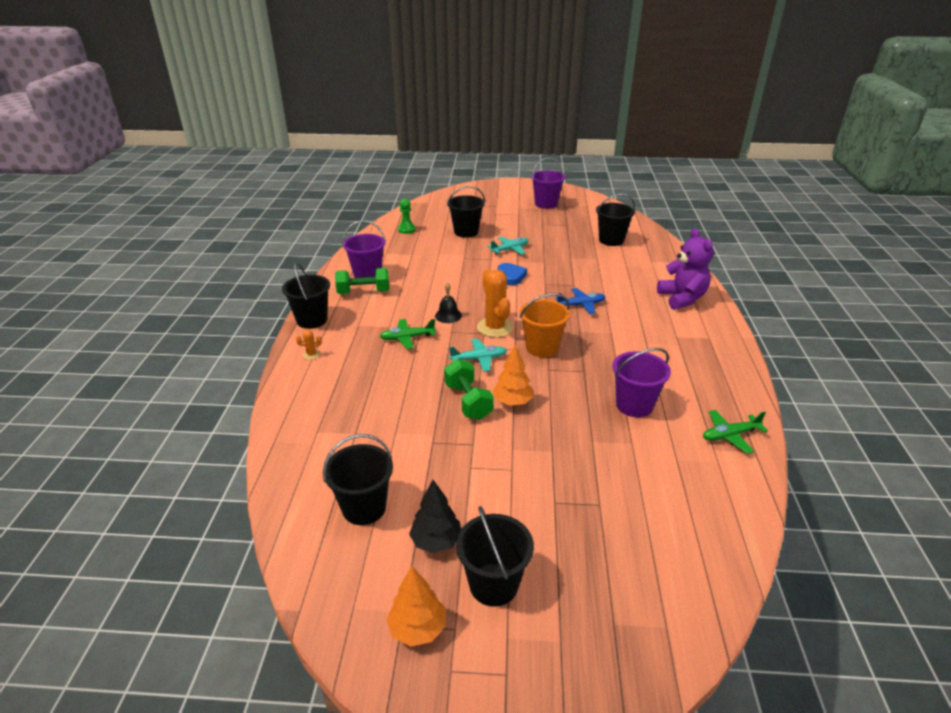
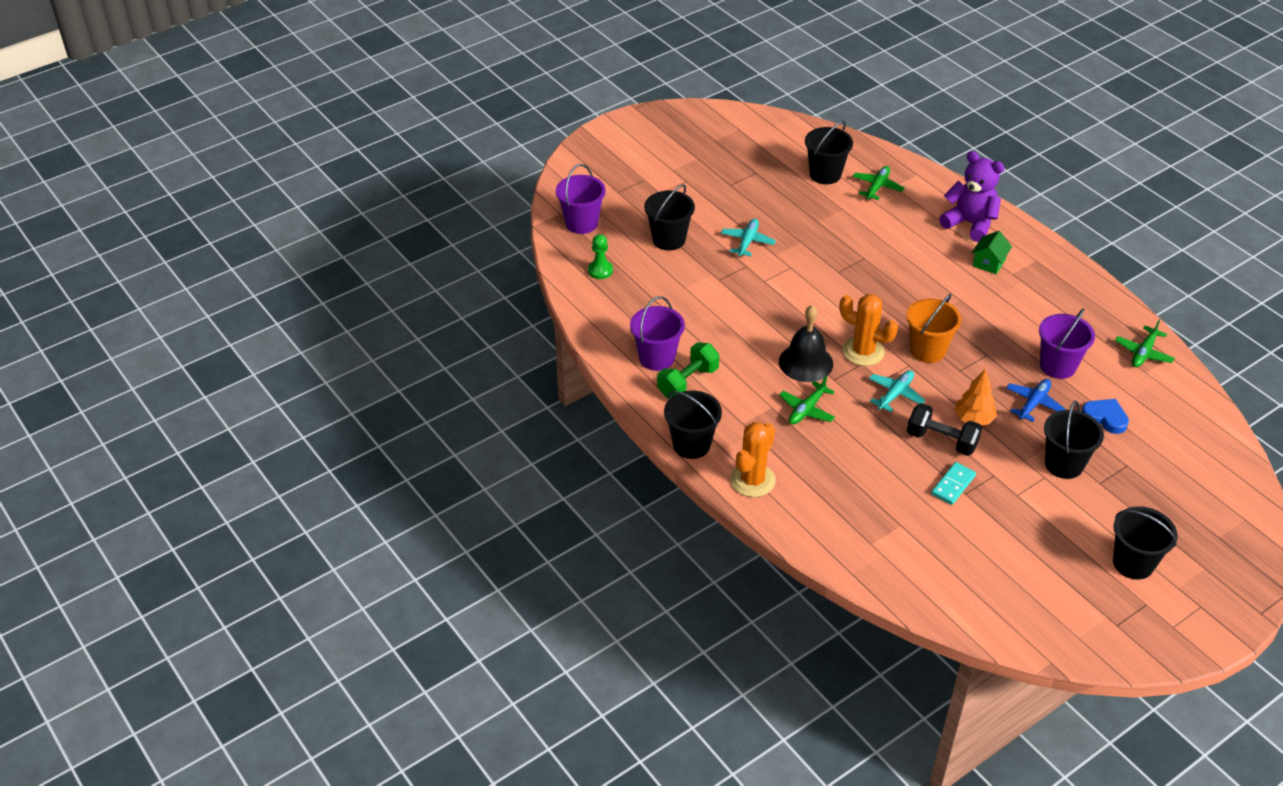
camera: 40 degrees left, 10 degrees up
orange cactus [296,330,322,360] -> orange cactus [730,422,776,497], size x2.34
black bucket [323,434,393,525] -> black bucket moved to [1044,401,1104,479]
orange tree [386,566,445,647] -> none
black tree [409,480,461,553] -> none
black bell [435,282,462,323] -> black bell [779,305,833,382], size x1.70
green dumbbell [444,359,494,420] -> black dumbbell [907,403,982,456]
blue heart [498,263,527,285] -> blue heart moved to [1082,399,1129,434]
purple bucket [531,158,565,209] -> purple bucket moved to [556,164,606,234]
blue plane [555,288,605,314] -> blue plane moved to [1006,379,1065,422]
none -> green plane [852,166,904,200]
none -> turquoise domino [931,462,976,505]
none -> green house [972,231,1012,274]

